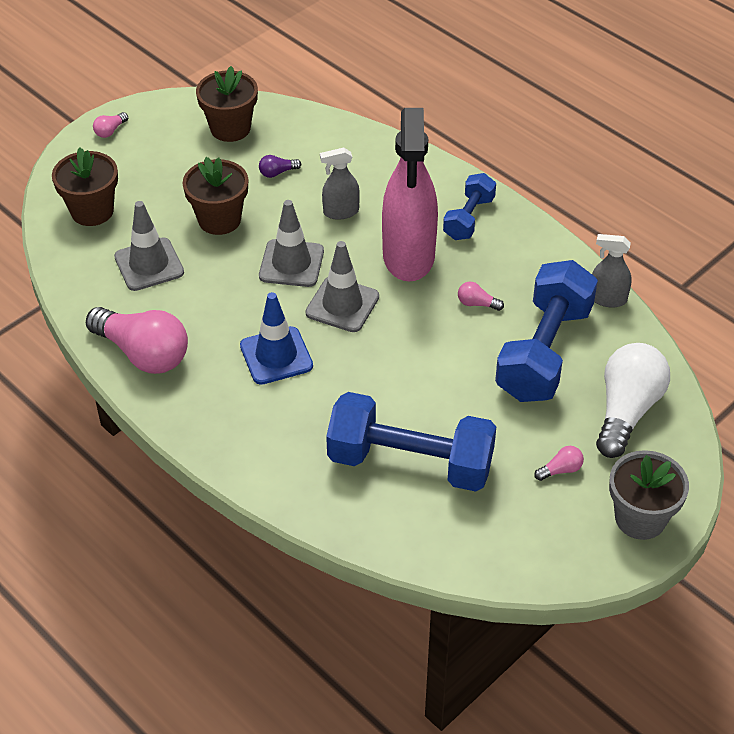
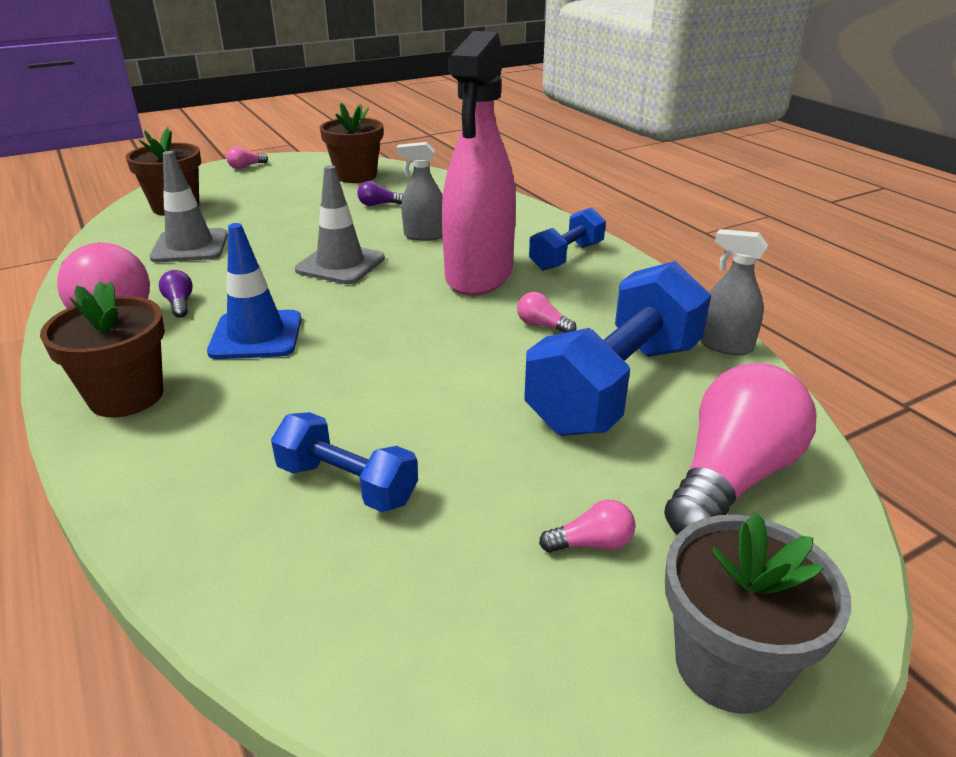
camera: 15 degrees right, 15 degrees down
brown flower pot [182,157,248,235] -> brown flower pot moved to [40,281,165,417]
grey traffic cone [305,241,379,332] -> none
blue dumbbell [326,392,496,492] -> blue dumbbell [271,412,418,512], size x0.54
white light bulb [596,343,670,458] -> pink light bulb [664,363,817,534]
none -> purple light bulb [159,270,193,318]

